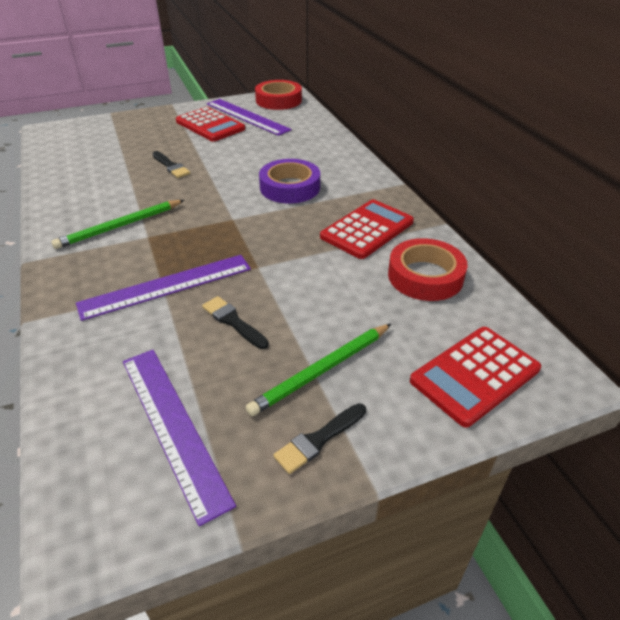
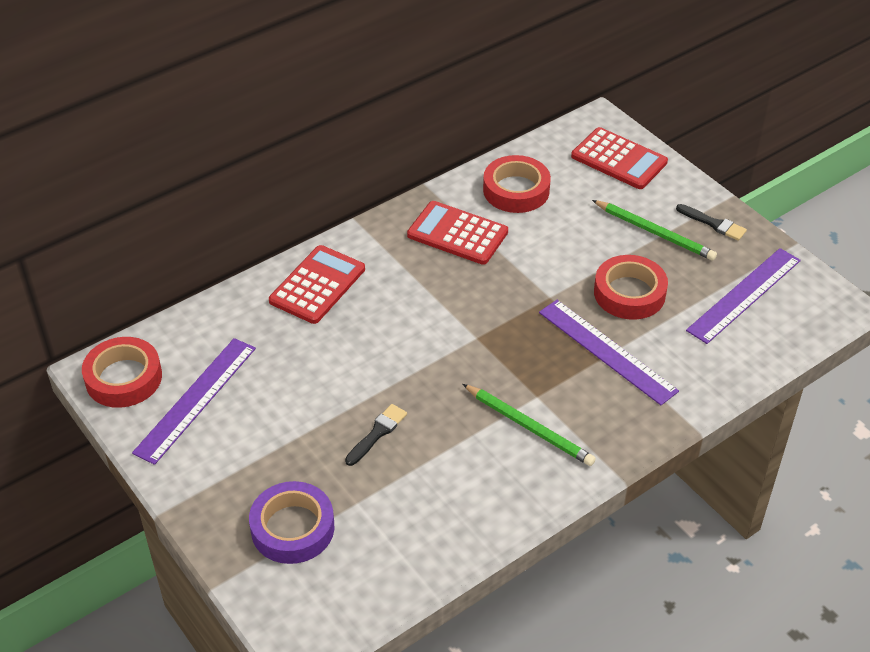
camera: 105 degrees left, 5 degrees up
red calculator [176,107,245,142] -> red calculator moved to [269,245,365,324]
black brush [202,296,269,349] -> red tape [594,255,668,320]
purple tape [259,159,320,203] -> purple tape moved to [249,481,334,564]

